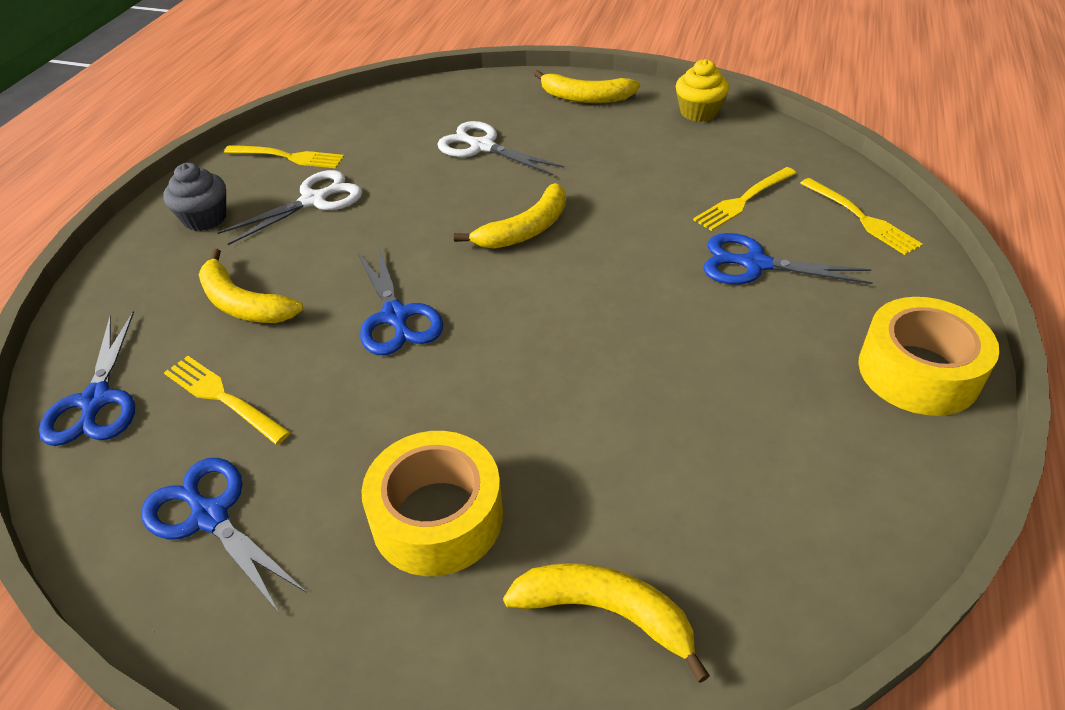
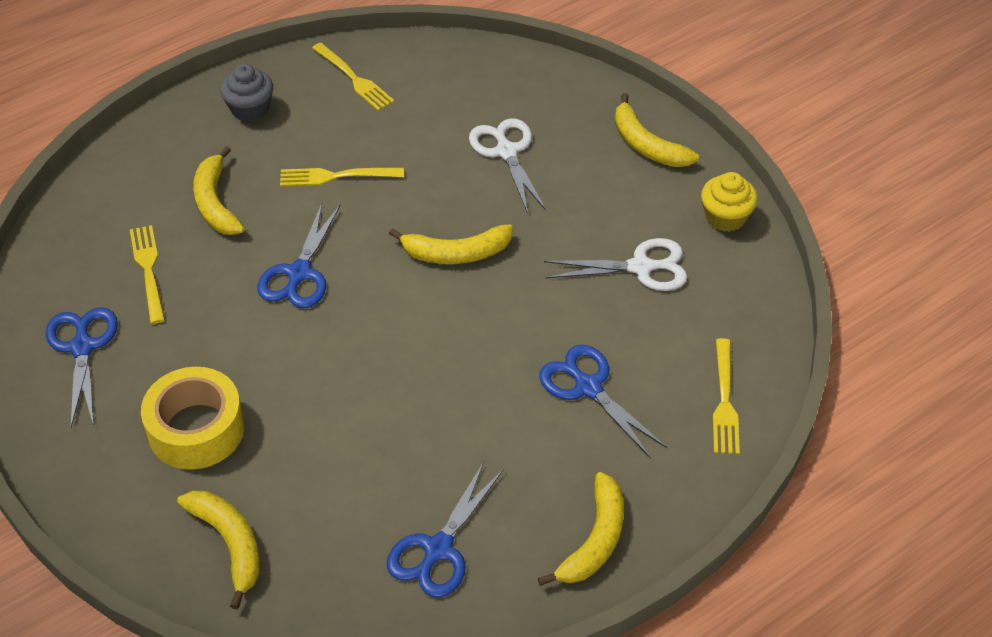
camera: 35 degrees right, 5 degrees up
blue scissors [39,311,135,446] -> blue scissors moved to [386,462,503,598]
white scissors [218,170,362,245] -> white scissors moved to [544,238,688,291]
yellow fork [693,167,797,231] -> yellow fork moved to [280,168,404,186]
yellow tape [858,297,1000,416] -> yellow banana [538,472,624,586]

